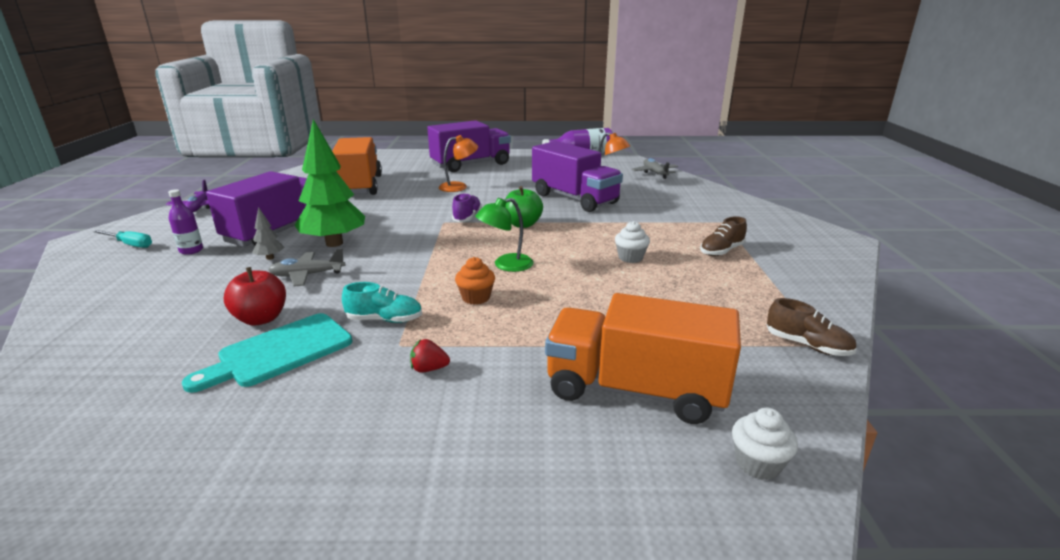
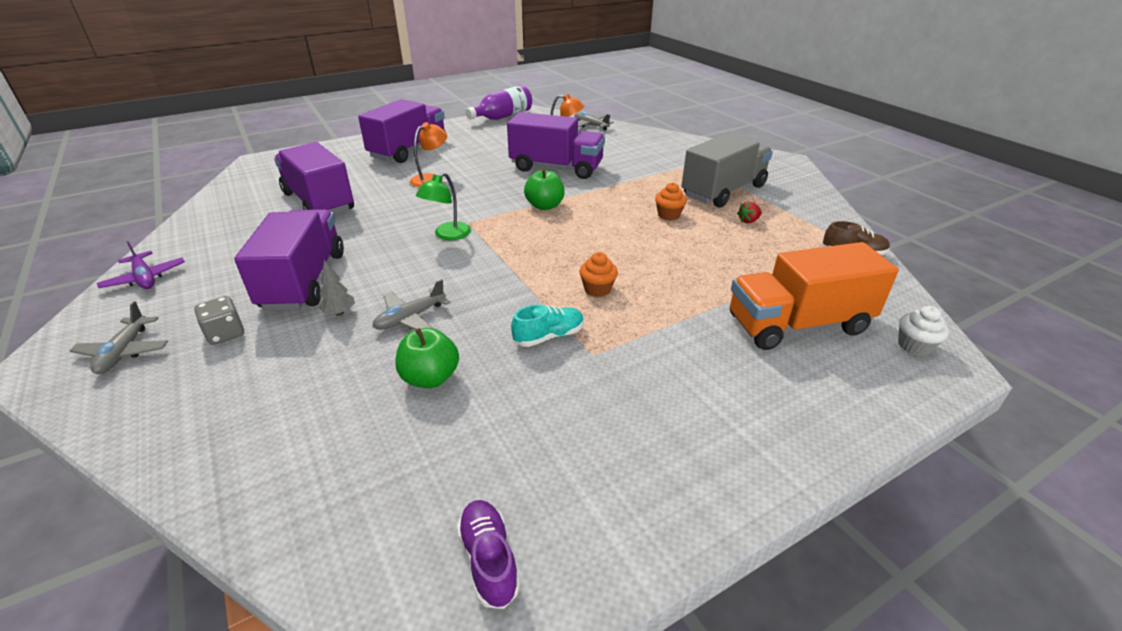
camera: 30 degrees left, 10 degrees up
turquoise screwdriver [94,230,152,248] -> grey plane [69,301,168,374]
purple bottle [168,189,203,255] -> grey dice [194,296,244,345]
turquoise cutting board [182,313,352,393] -> none
red apple [224,267,286,326] -> green apple [395,328,459,388]
green tree [295,119,365,247] -> none
orange truck [332,137,382,195] -> purple truck [274,142,354,214]
red strawberry [410,339,450,373] -> red strawberry moved to [737,201,762,223]
purple shoe [452,193,482,222] -> purple shoe moved to [457,500,520,609]
green lamp [475,198,534,272] -> green lamp moved to [416,172,471,240]
white cupcake [615,221,650,263] -> orange cupcake [655,182,687,220]
brown shoe [700,216,747,256] -> grey truck [681,133,773,208]

